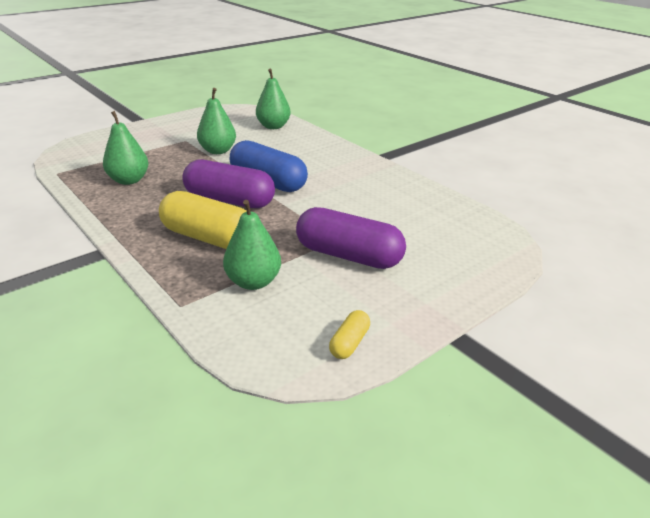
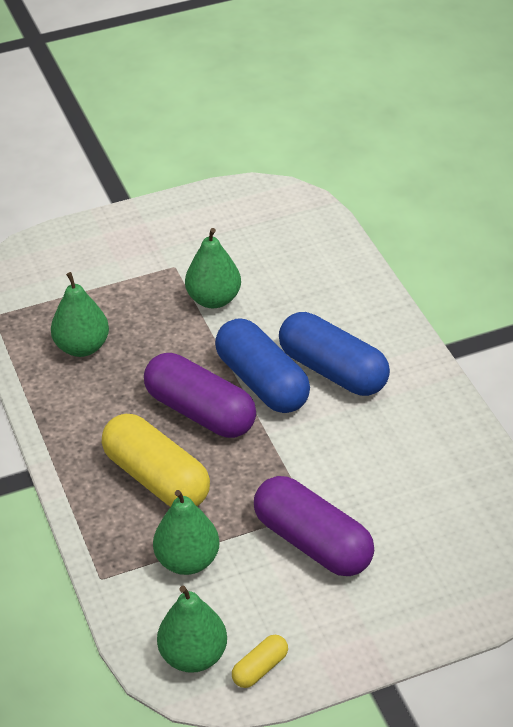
camera: 20 degrees right, 10 degrees up
green pear [256,68,291,129] -> green pear moved to [157,586,227,673]
none -> blue capsule [279,312,390,396]

